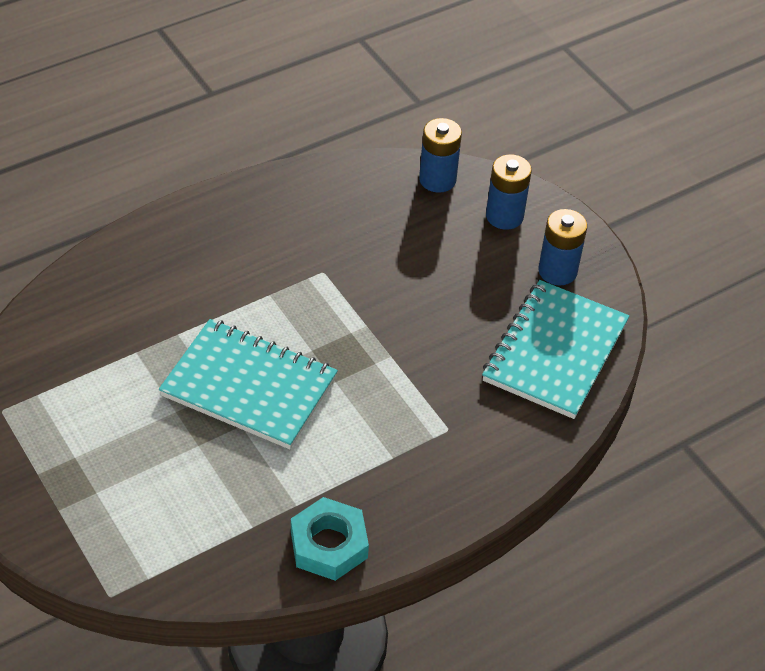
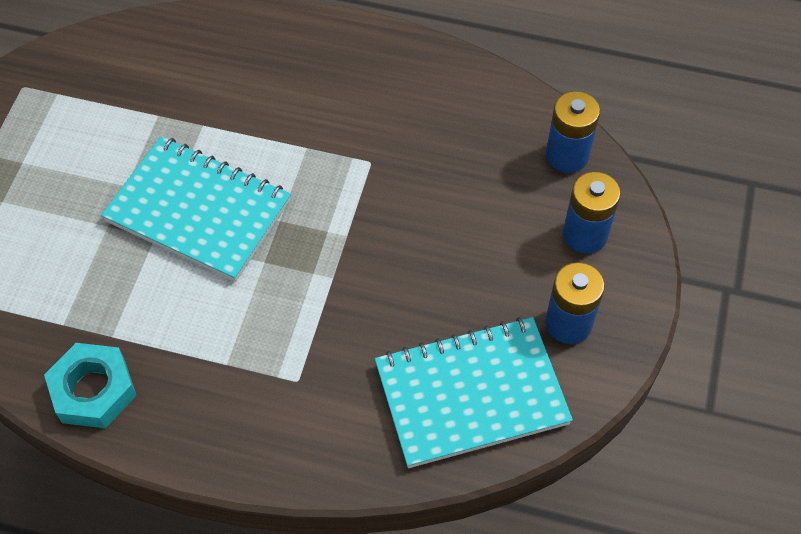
camera: 50 degrees right, 10 degrees up
turquoise notebook [159,319,338,449] -> turquoise notebook turned 45 degrees counterclockwise [101,136,291,282]

